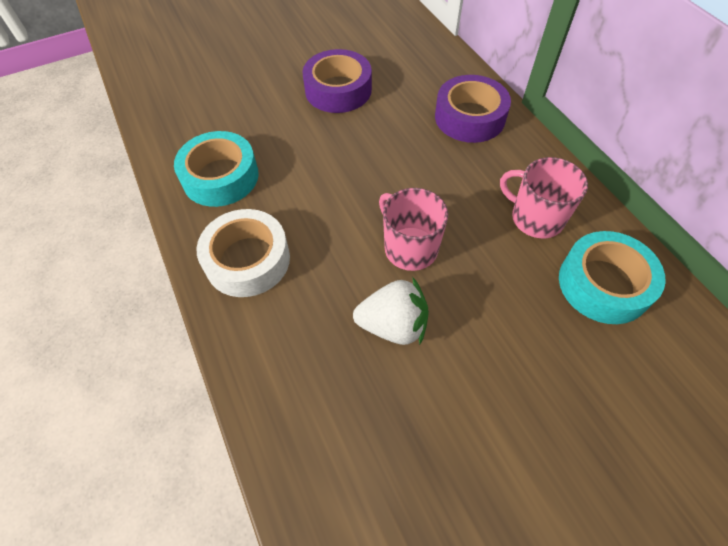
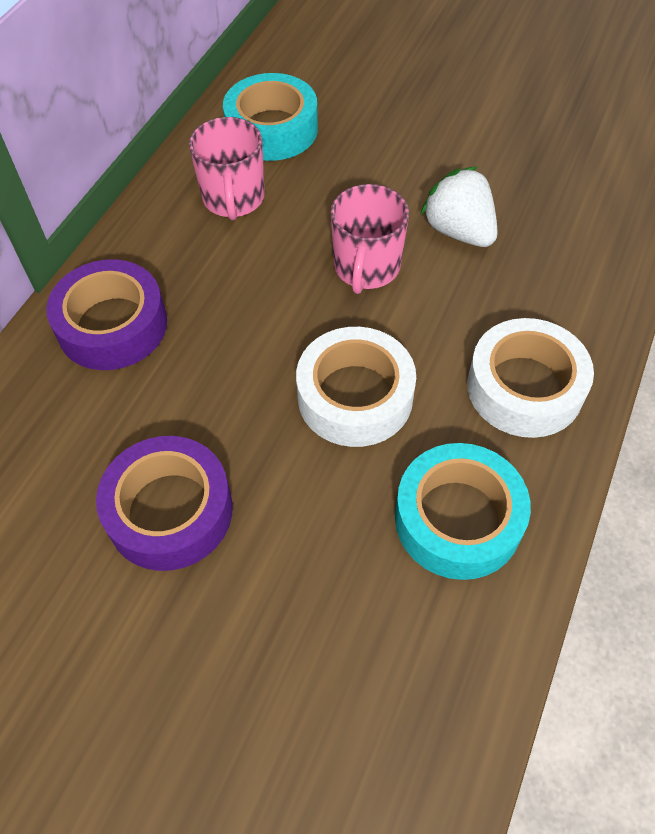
camera: 130 degrees left, 0 degrees up
none -> white tape [296,327,416,447]

